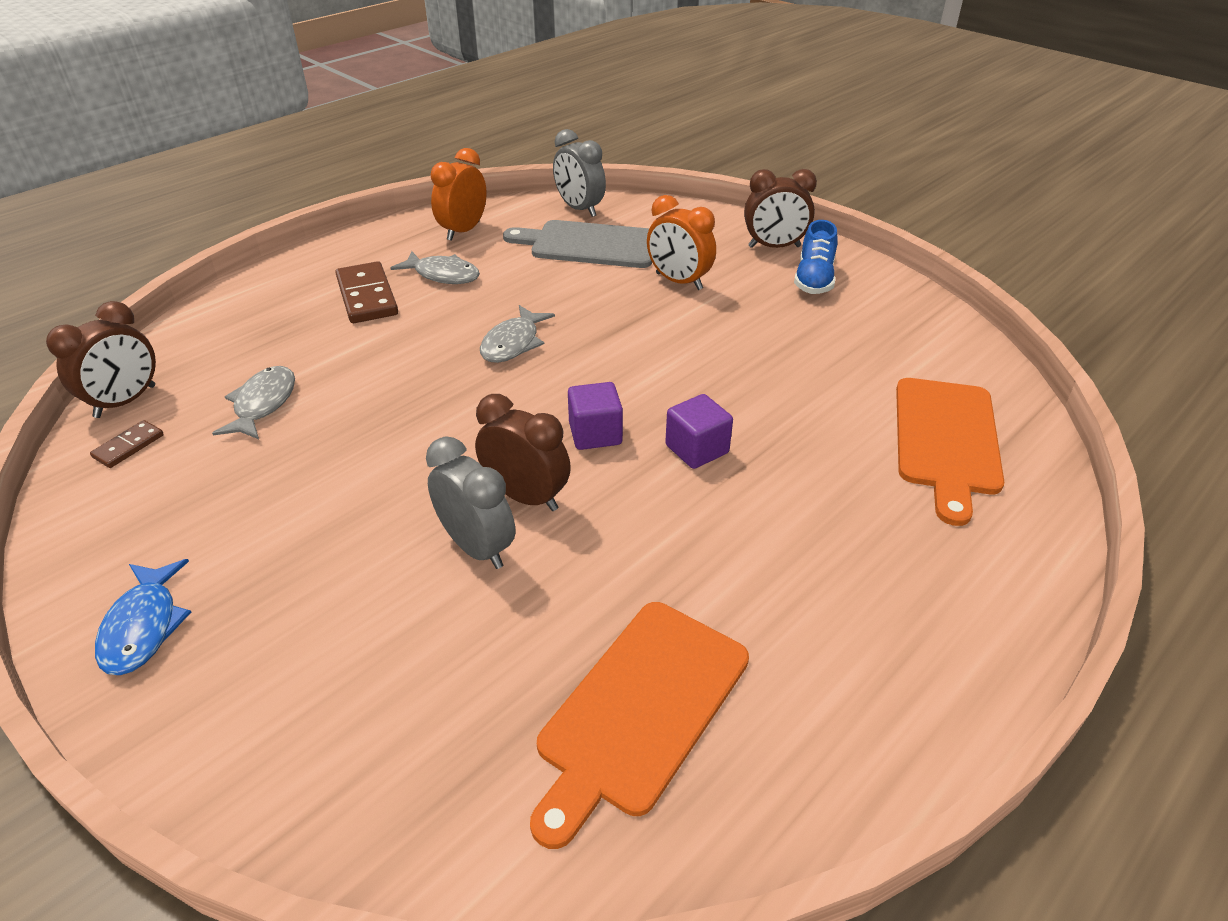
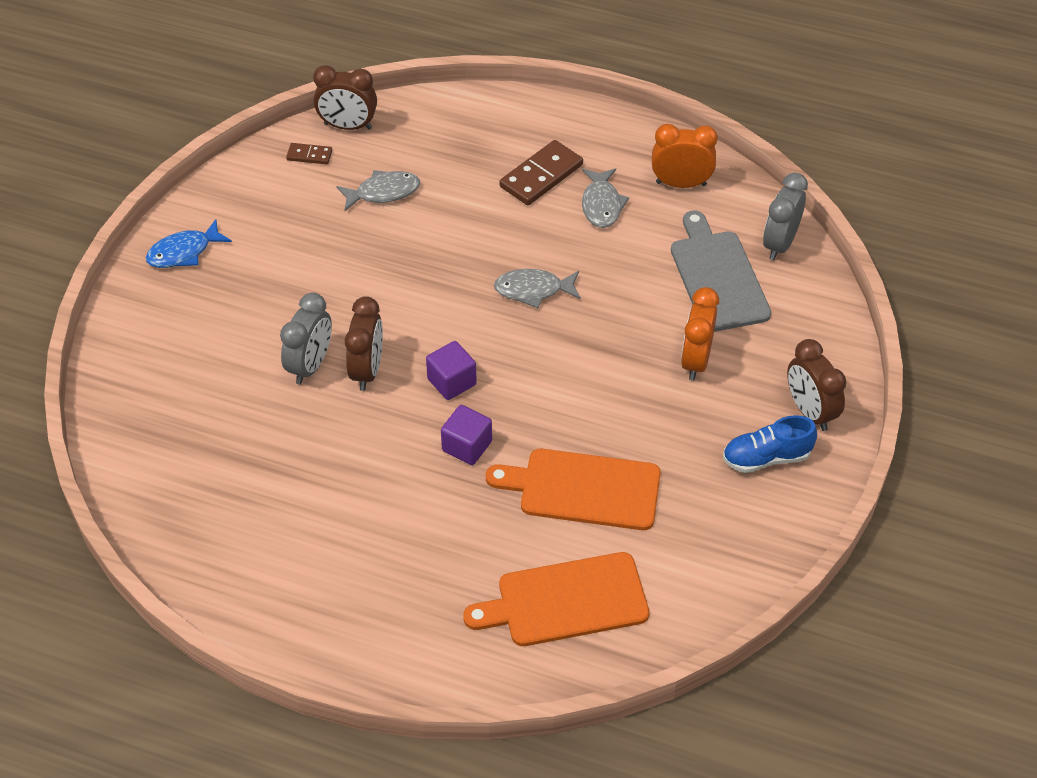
camera: 65 degrees right, 10 degrees up
orange cutting board [530,602,749,849] -> orange cutting board moved to [486,449,661,530]

